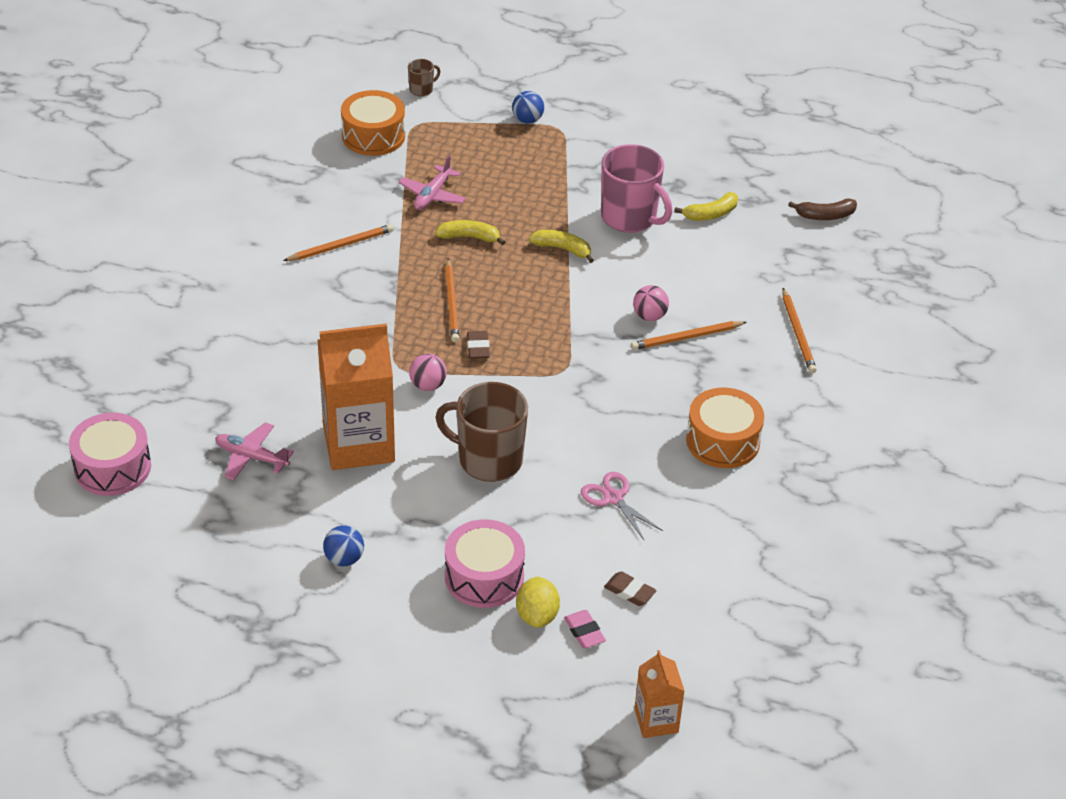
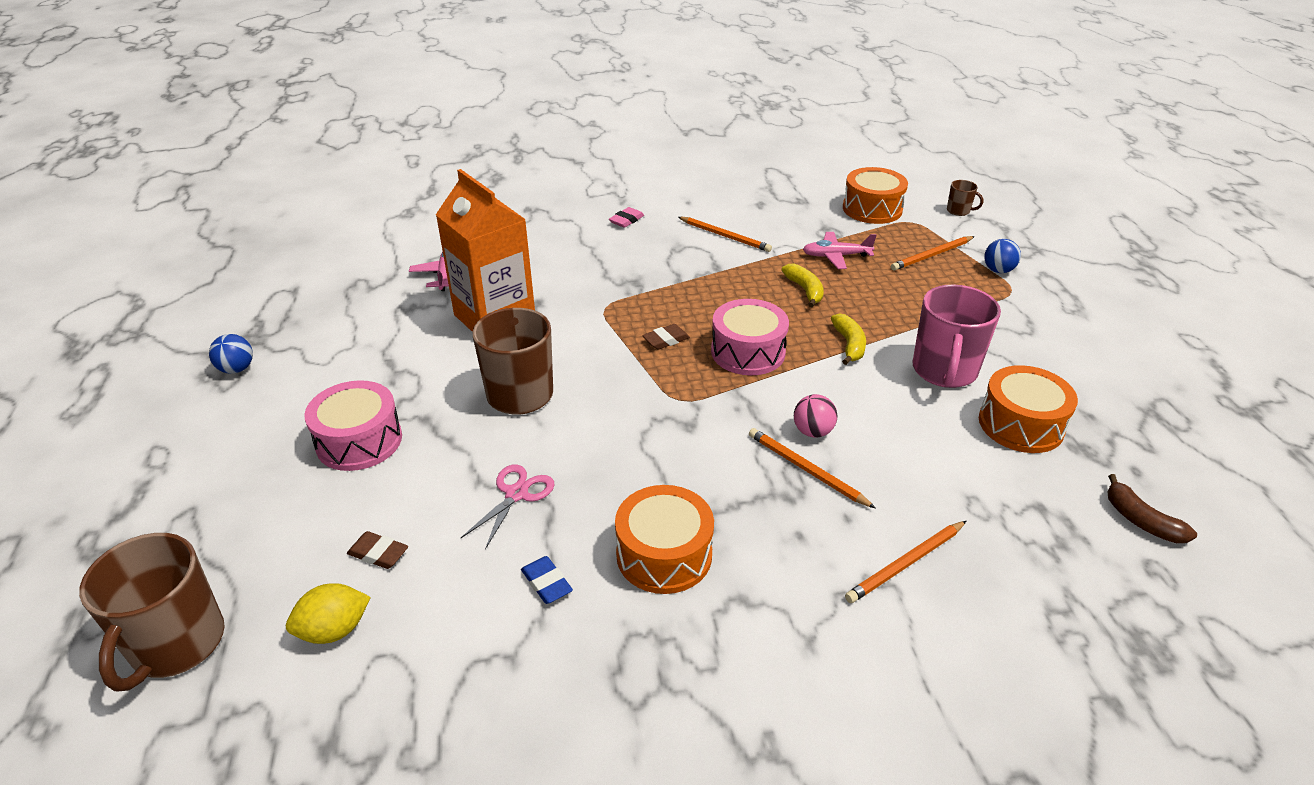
camera: 65 degrees right, 5 degrees down
pink drum [69,413,151,496] -> pink drum moved to [711,299,789,375]
blue ball [323,525,364,566] -> blue ball moved to [209,334,253,374]
pink ball [409,354,447,391] -> none
orange pencil [445,259,459,342] -> orange pencil moved to [891,236,975,271]
yellow lemon [516,577,560,628] -> yellow lemon moved to [286,583,371,644]
pink eraser [564,610,606,648] -> pink eraser moved to [609,207,644,228]
brown eraser [604,571,657,606] -> brown eraser turned 75 degrees counterclockwise [347,531,408,569]
orange carton [634,650,684,738] -> brown mug [79,533,225,691]
yellow banana [674,192,738,221] -> orange drum [979,365,1078,453]
none -> blue eraser [521,556,573,604]

